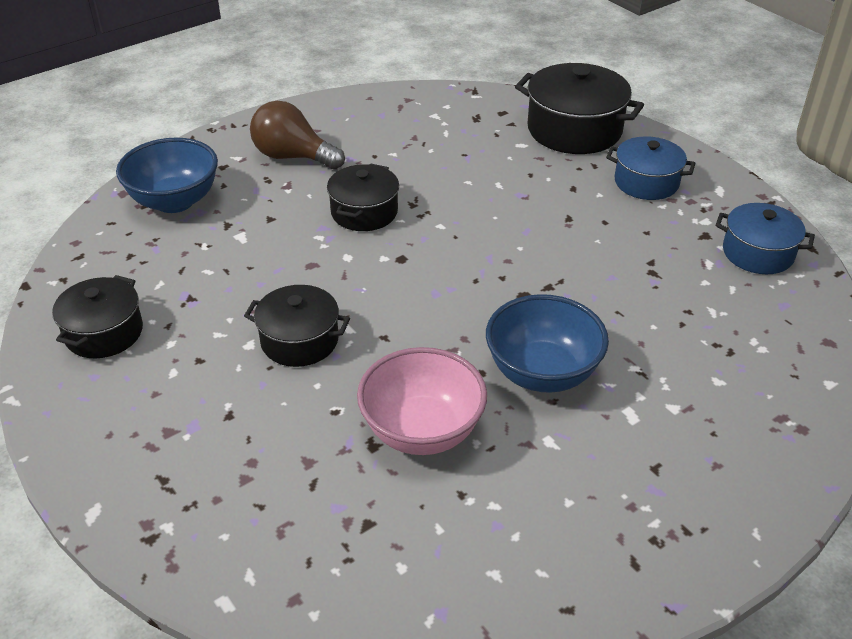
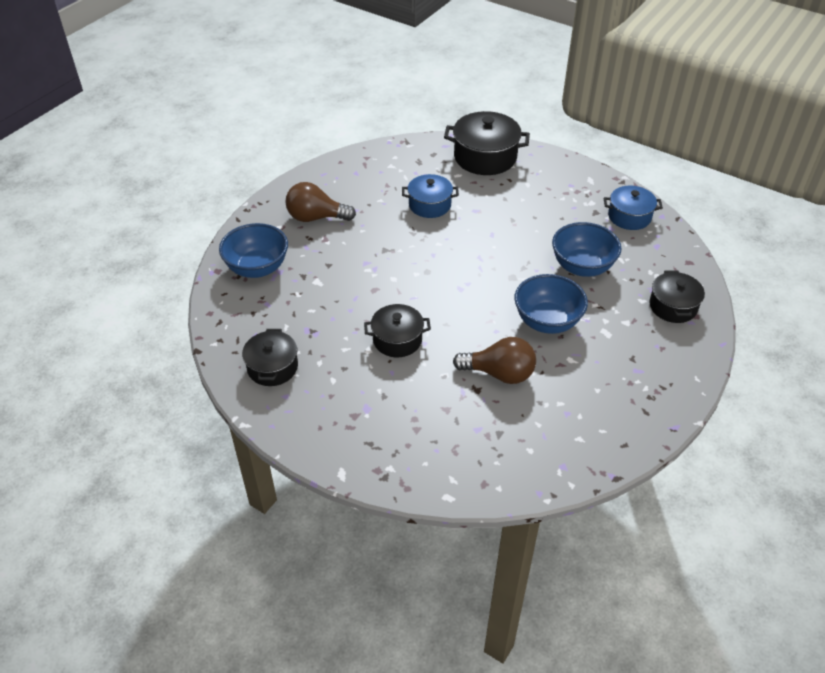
camera: 20 degrees left, 5 degrees up
black pot [327,164,399,231] -> black pot moved to [649,271,705,323]
pink bowl [357,347,487,455] -> brown light bulb [453,337,536,384]
blue pot [606,136,695,200] -> blue pot moved to [402,174,459,218]
none -> blue bowl [552,222,622,277]

